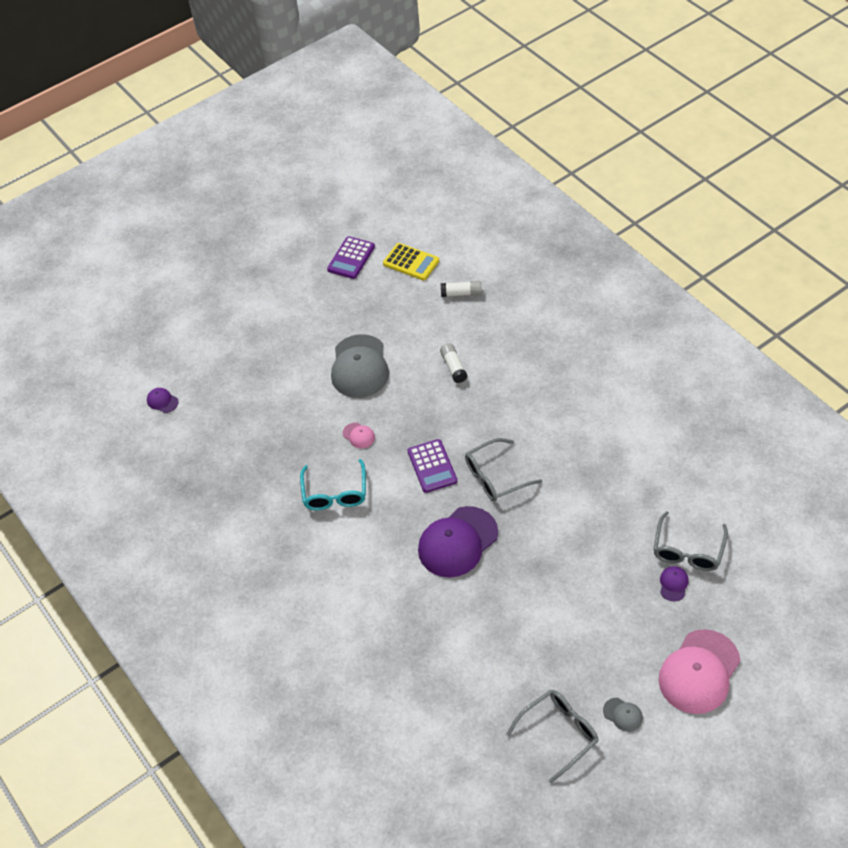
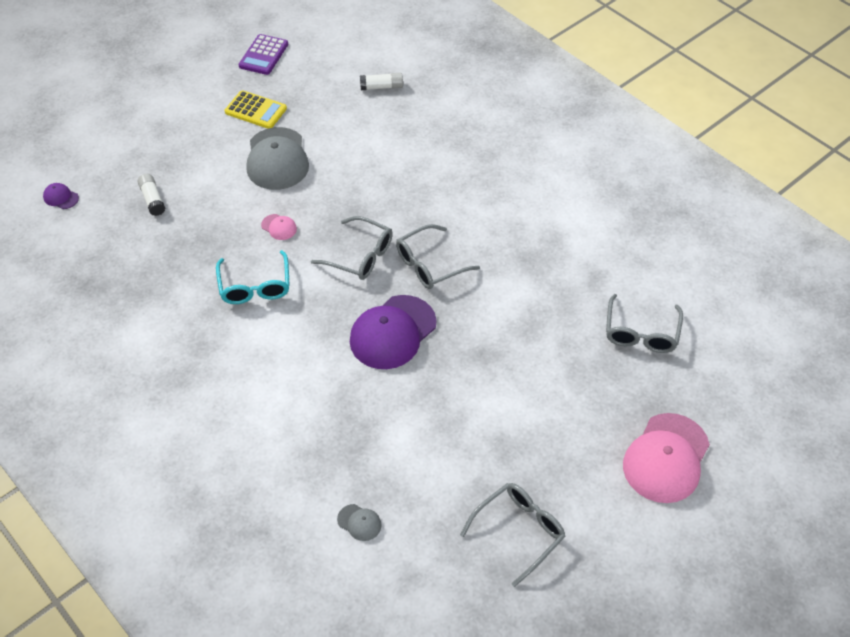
camera: 10 degrees left, 0 degrees up
yellow calculator [383,243,439,281] -> yellow calculator moved to [225,90,287,129]
purple calculator [407,439,457,493] -> grey glasses [311,216,393,280]
white glue stick [440,343,468,383] -> white glue stick moved to [138,174,165,216]
grey cap [603,698,643,732] -> grey cap moved to [337,504,382,541]
purple cap [660,566,689,601] -> none

